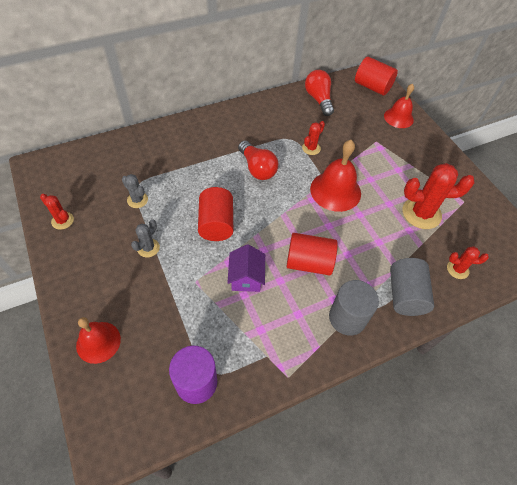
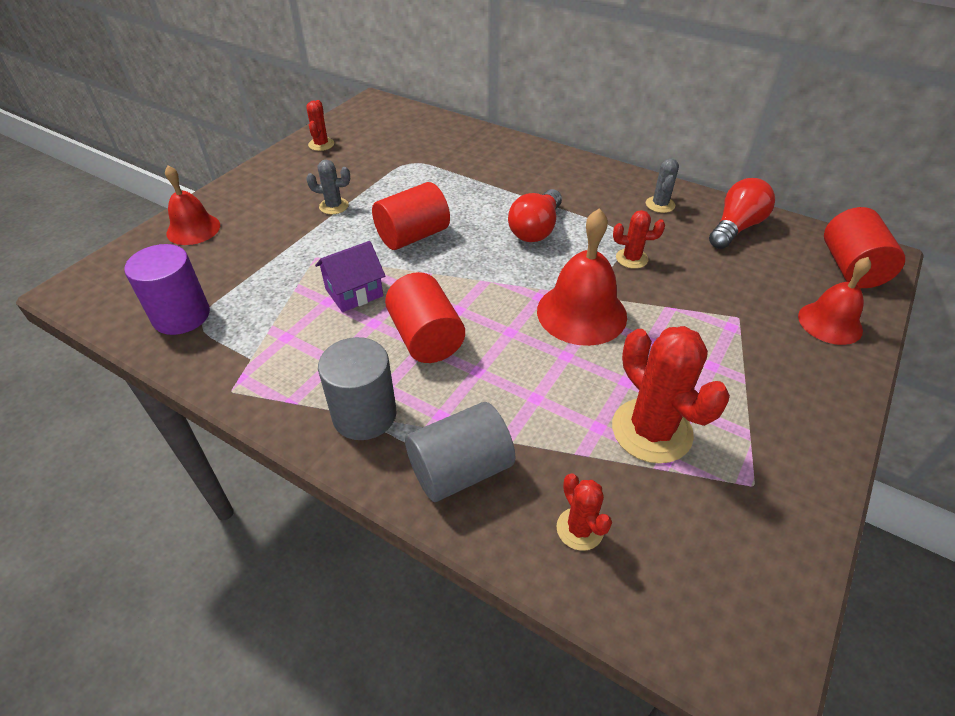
camera: 60 degrees right, 10 degrees down
grey cactus [122,174,148,208] -> grey cactus moved to [646,158,679,213]

